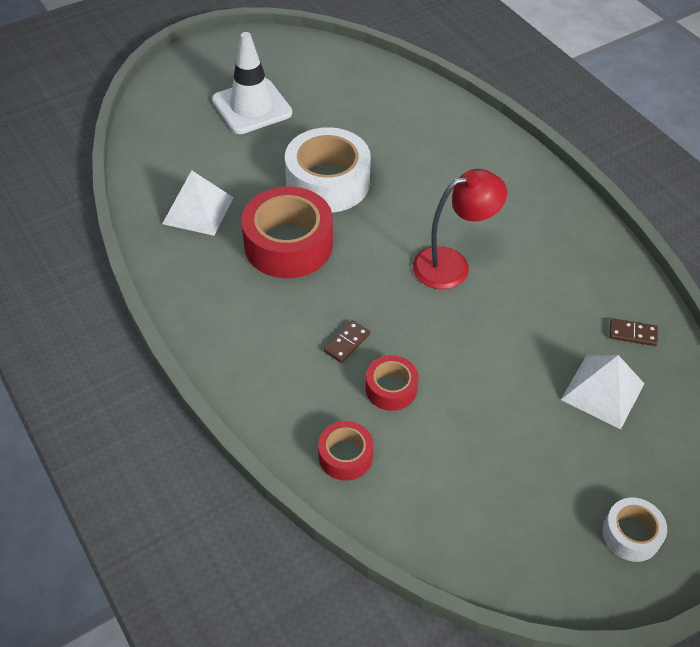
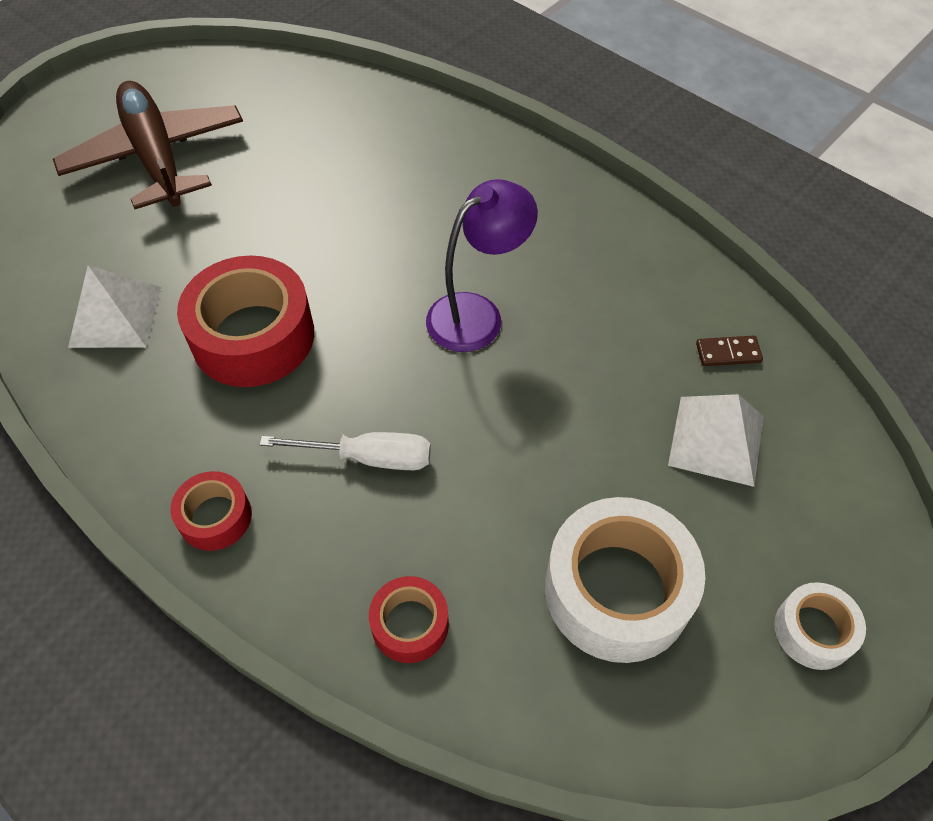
camera: 15 degrees left, 5 degrees up
white traffic cone [212,32,292,134] -> brown plane [53,81,243,209]
white tape [285,127,371,212] -> white tape moved to [545,497,706,663]
brown domino [324,320,370,363] -> white screwdriver [260,432,431,470]
red tape [366,355,419,411] -> red tape moved to [170,471,252,551]
red lamp [413,169,507,289] -> purple lamp [426,179,538,352]

